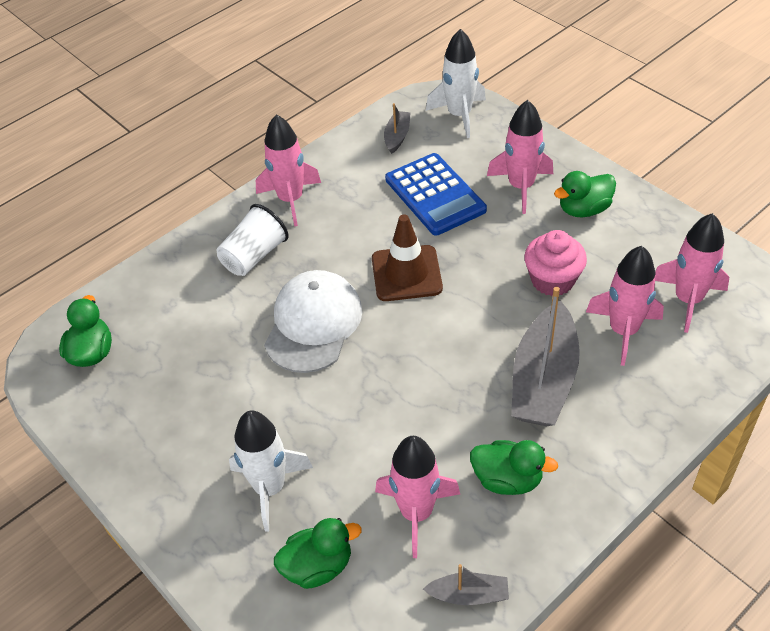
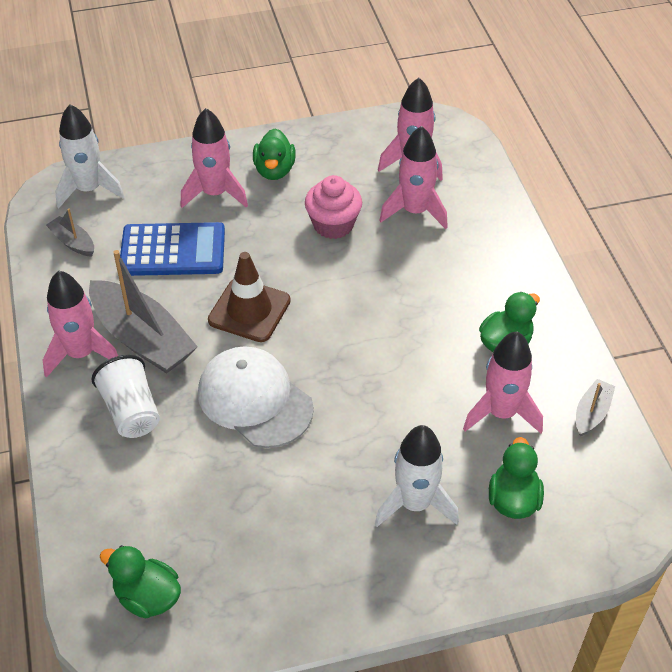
camera: 65 degrees left, 0 degrees up
grey boat [511,287,580,426] -> grey boat moved to [89,250,198,374]

